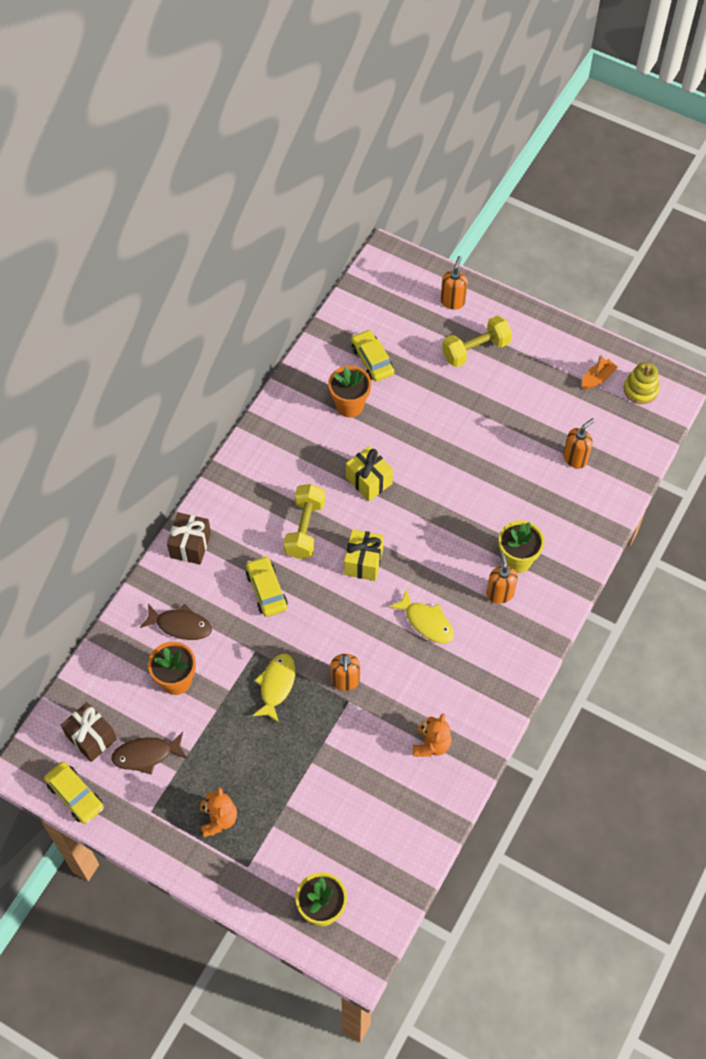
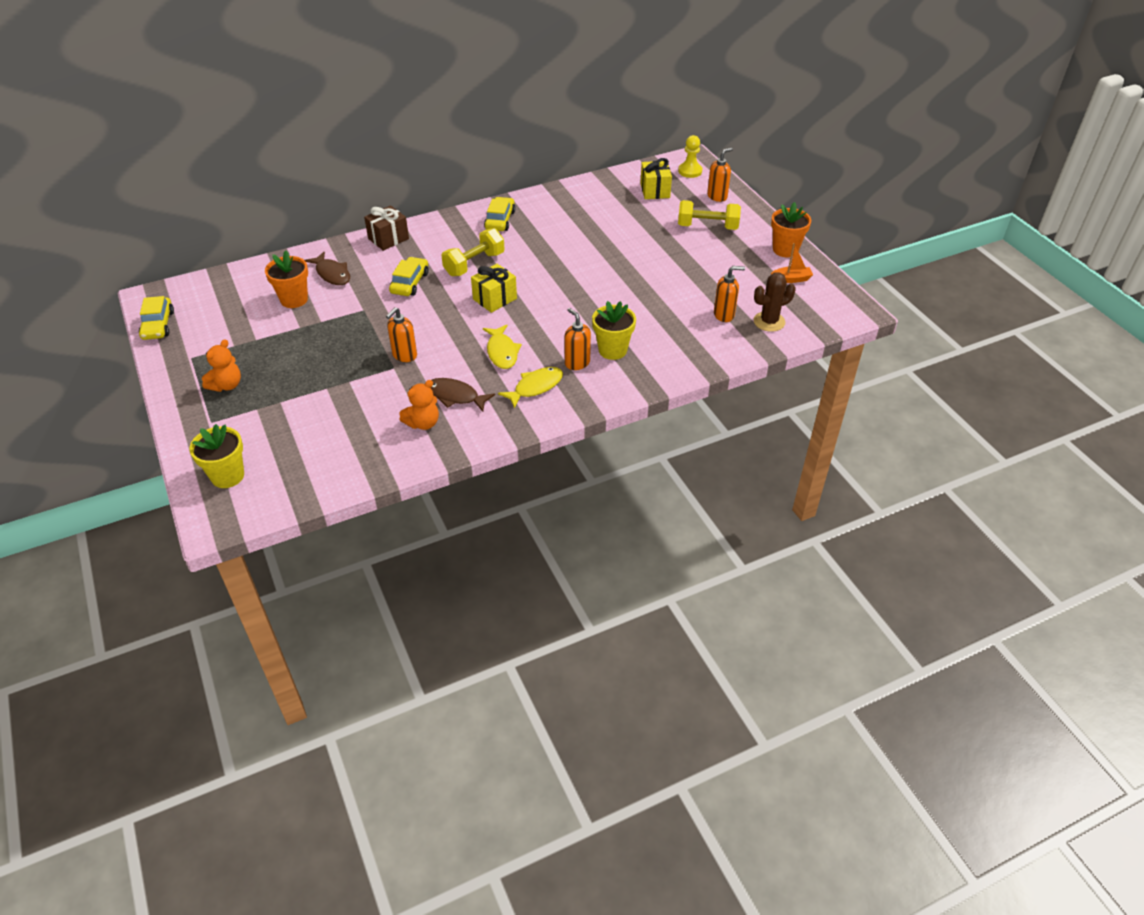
camera: 35 degrees right, 15 degrees down
brown gift [61,702,117,762] -> none
brown fish [111,732,187,775] -> brown fish moved to [431,378,495,412]
yellow fish [252,654,295,723] -> yellow fish moved to [498,367,563,409]
orange flower pot [328,366,371,417] -> orange flower pot moved to [771,202,811,257]
yellow gift [346,446,393,501] -> yellow gift moved to [640,158,672,199]
yellow car [351,330,394,382] -> yellow car moved to [484,197,515,231]
orange soap dispenser [486,552,518,604] -> orange soap dispenser turned 60 degrees counterclockwise [565,308,591,370]
yellow stacking toy [624,362,660,404] -> none
none -> yellow pawn [678,135,702,178]
none -> brown cactus [754,272,796,332]

